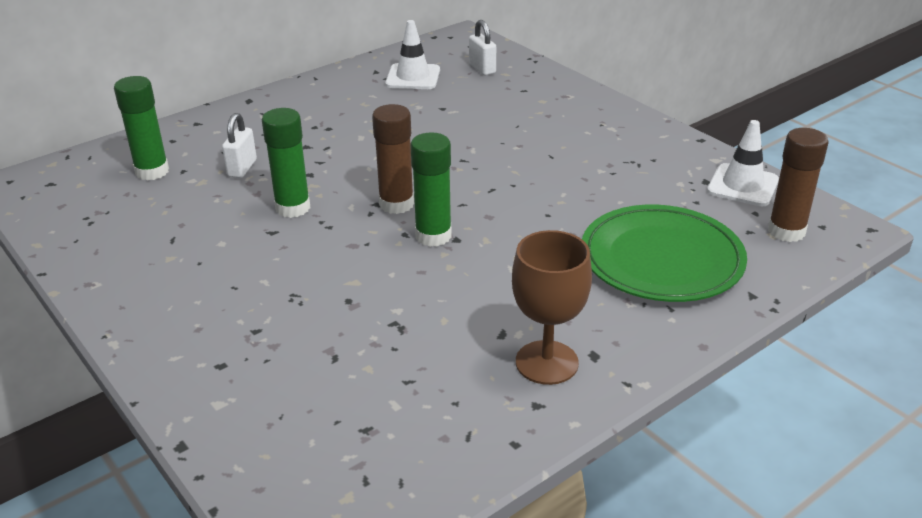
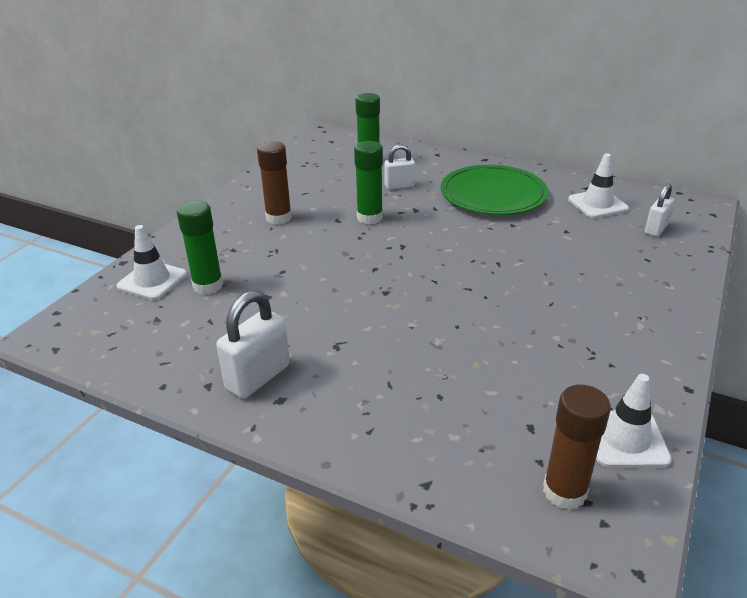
camera: 65 degrees right, 0 degrees up
brown glue stick [372,104,414,214] -> brown glue stick moved to [257,141,292,224]
green glue stick [410,132,452,247] -> green glue stick moved to [177,200,223,295]
brown goblet [512,230,592,385] -> white padlock [216,290,290,399]
green plate [582,205,747,302] -> green plate moved to [441,165,548,215]
none -> white traffic cone [116,225,187,300]

